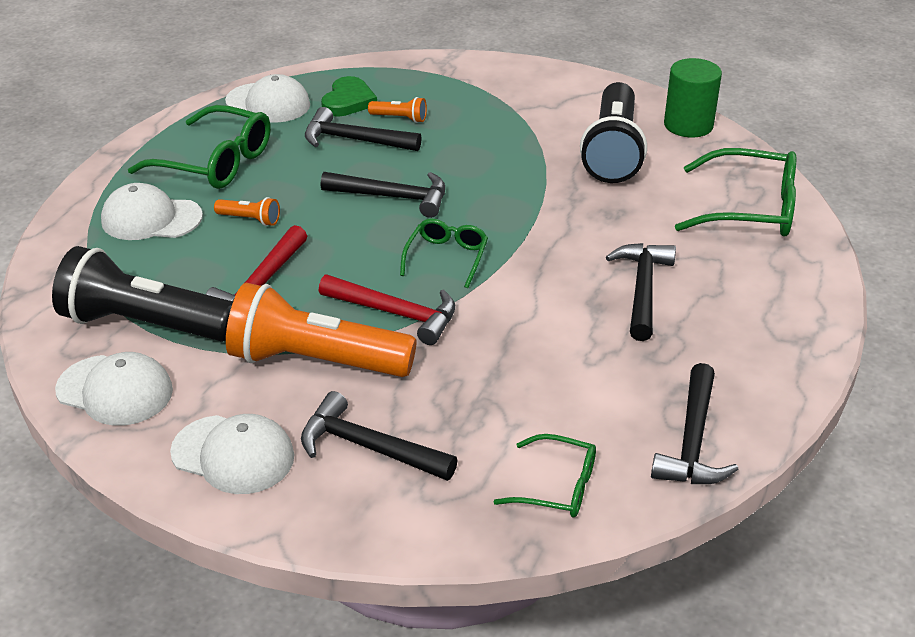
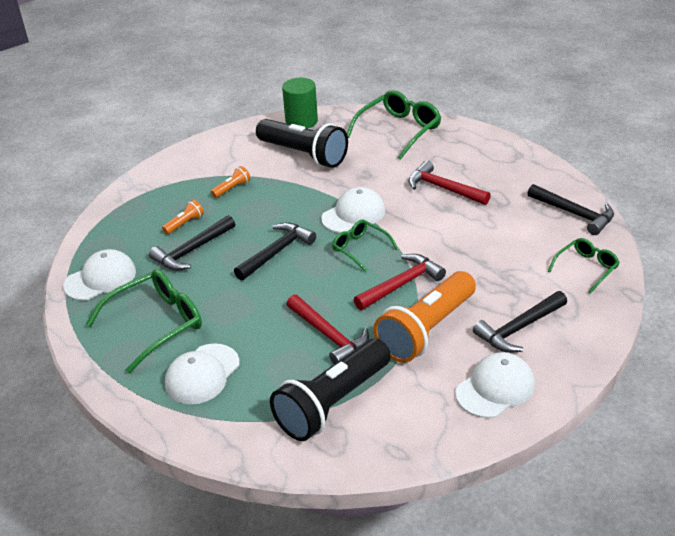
camera: 60 degrees left, 0 degrees up
white cap [55,352,173,426] -> white cap moved to [321,187,385,233]
orange flashlight [214,197,280,226] -> orange flashlight moved to [211,166,251,198]
green heart [321,76,377,117] -> none
black hammer [606,243,676,341] -> red hammer [408,160,491,205]

